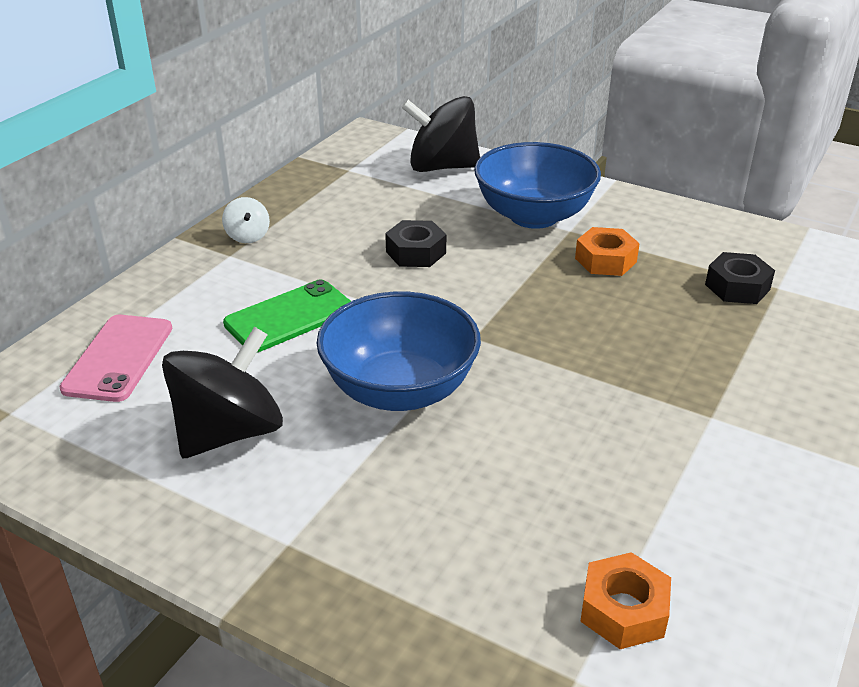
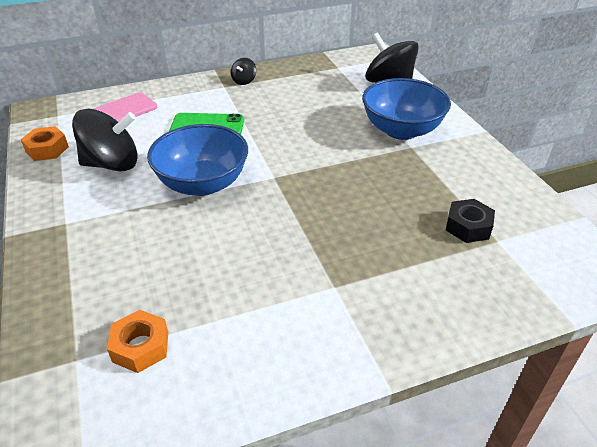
camera: 40 degrees right, 5 degrees up
white spinning top [222,197,270,243] -> black spinning top [231,58,256,85]
black nut [385,220,446,267] -> none
orange nut [575,227,640,276] -> orange nut moved to [21,126,69,161]

